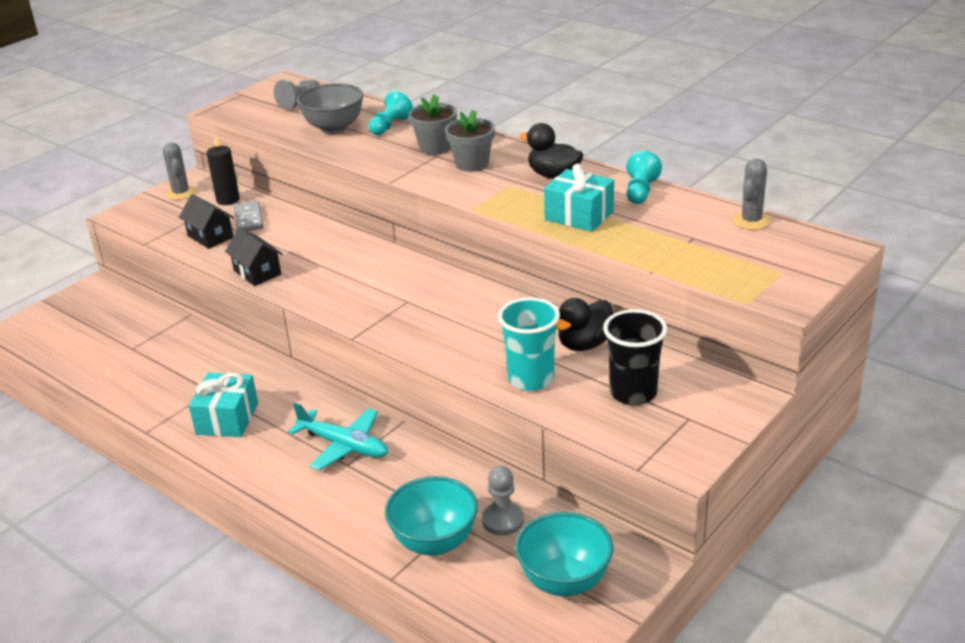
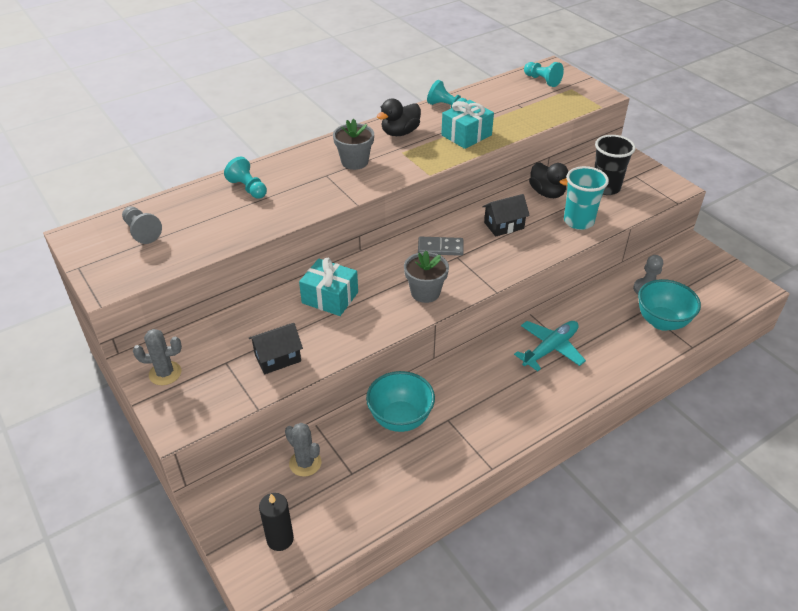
camera: 75 degrees left, 10 degrees up
turquoise gift [189,373,258,437] -> turquoise gift moved to [299,258,358,316]
black candle [207,135,240,205] -> black candle moved to [259,493,294,551]
black house [225,227,283,286] -> black house moved to [482,194,530,237]
grey domino [234,201,264,231] -> grey domino moved to [418,237,464,256]
grey bowl [297,83,364,135] -> none
grey flower pot [408,95,457,155] -> grey flower pot moved to [404,251,449,303]
turquoise bowl [515,512,613,596] -> turquoise bowl moved to [366,371,435,432]
grey cactus [733,159,770,230] -> grey cactus moved to [285,423,322,477]
none -> turquoise pawn [524,62,564,87]

